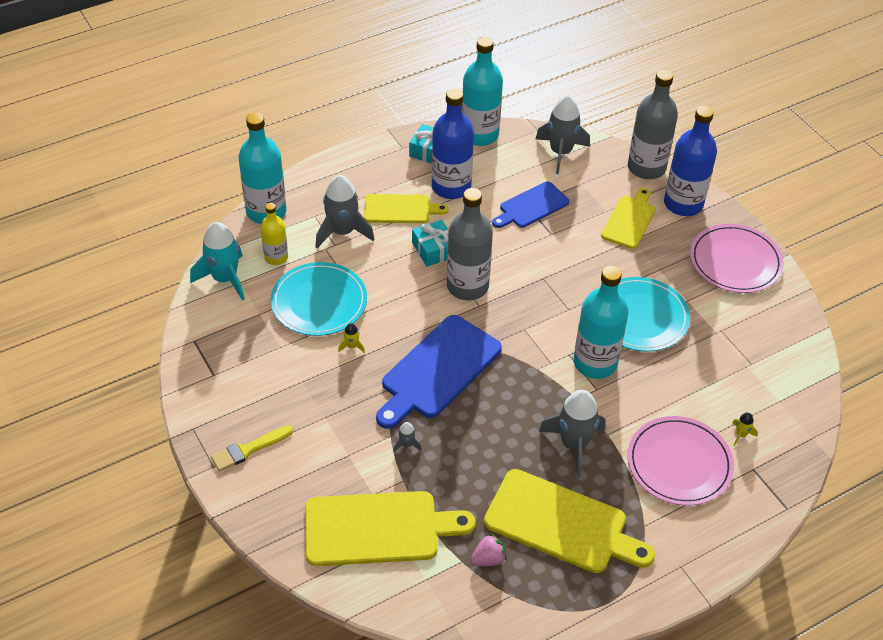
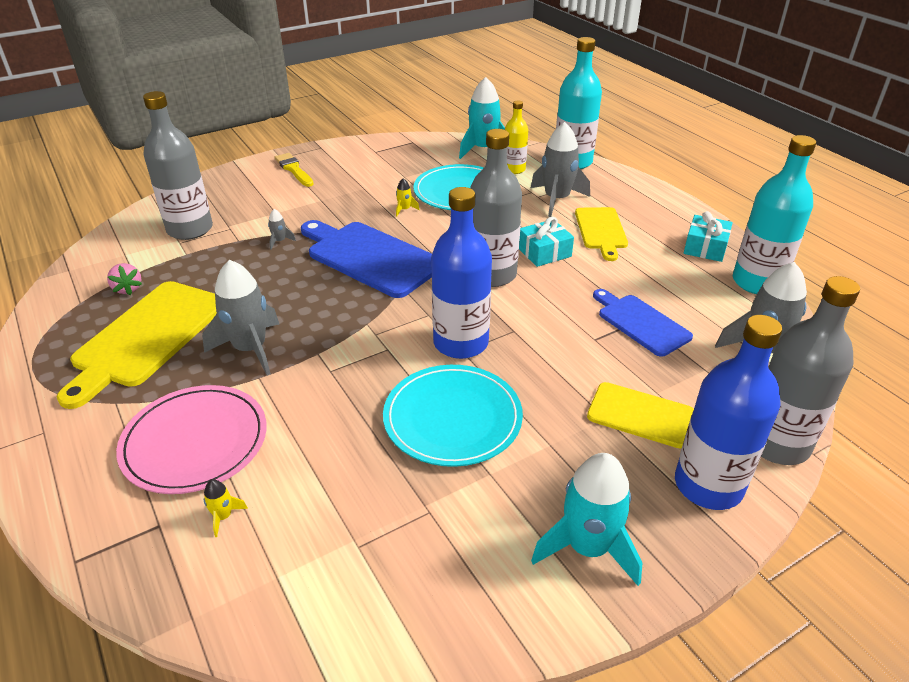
camera: 90 degrees right, 10 degrees down
yellow cutting board [305,491,476,566] -> grey bottle [143,91,213,240]
blue bottle [432,88,474,199] -> blue bottle moved to [431,187,492,359]
turquoise bottle [574,266,629,379] -> none
pink plate [690,224,784,293] -> turquoise rocket [531,453,643,586]

